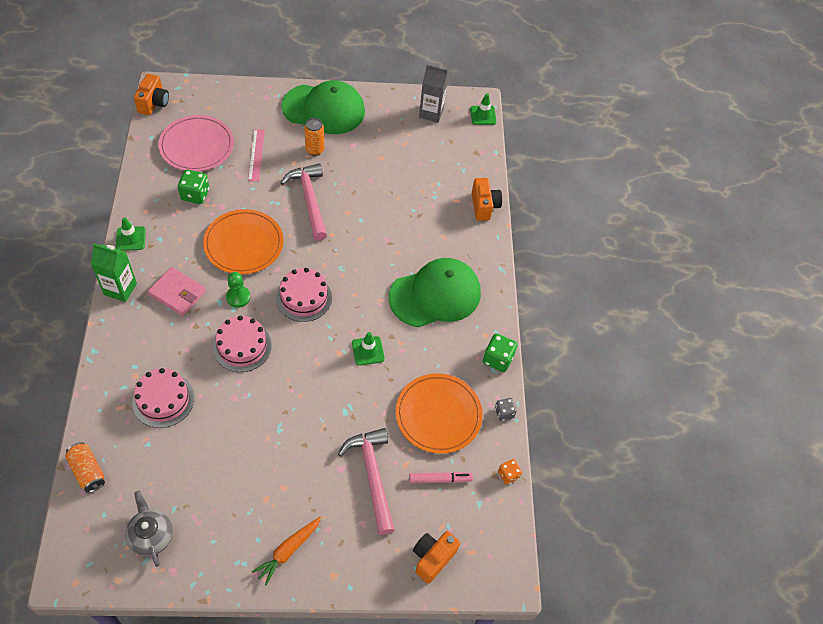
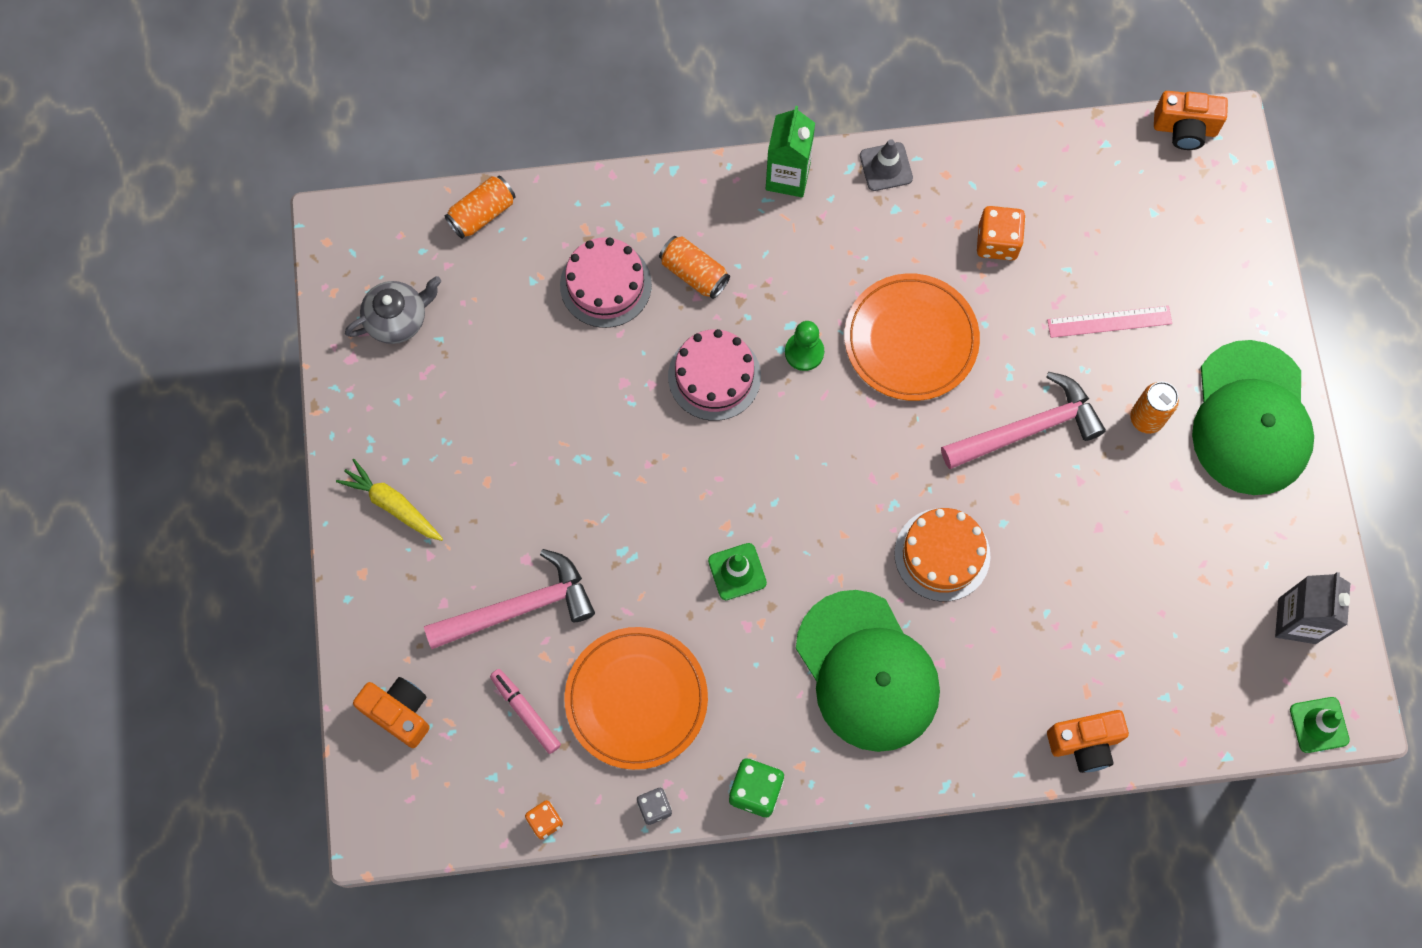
camera: 90 degrees right, 15 degrees up
green traffic cone [116,217,146,251] -> grey traffic cone [860,139,913,191]
pink wallet [148,267,206,316] -> none
pink plate [158,115,234,172] -> none
green dice [178,170,209,204] -> orange dice [977,206,1025,261]
orange carrot [252,516,322,586] -> yellow carrot [336,459,443,541]
pink cake [276,268,332,322] -> none
pink marker [409,472,473,483] -> pink marker turned 150 degrees clockwise [490,669,561,754]
none -> orange can [659,236,730,299]
none -> orange cake [894,508,990,601]

